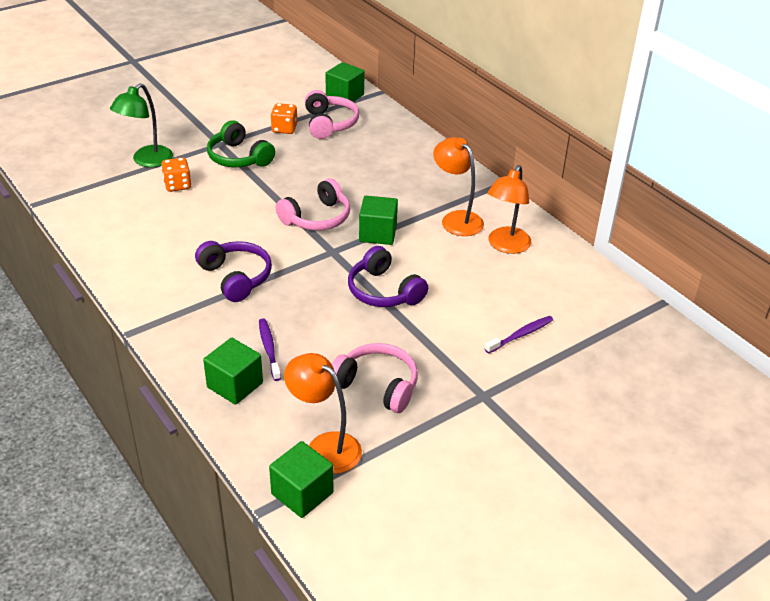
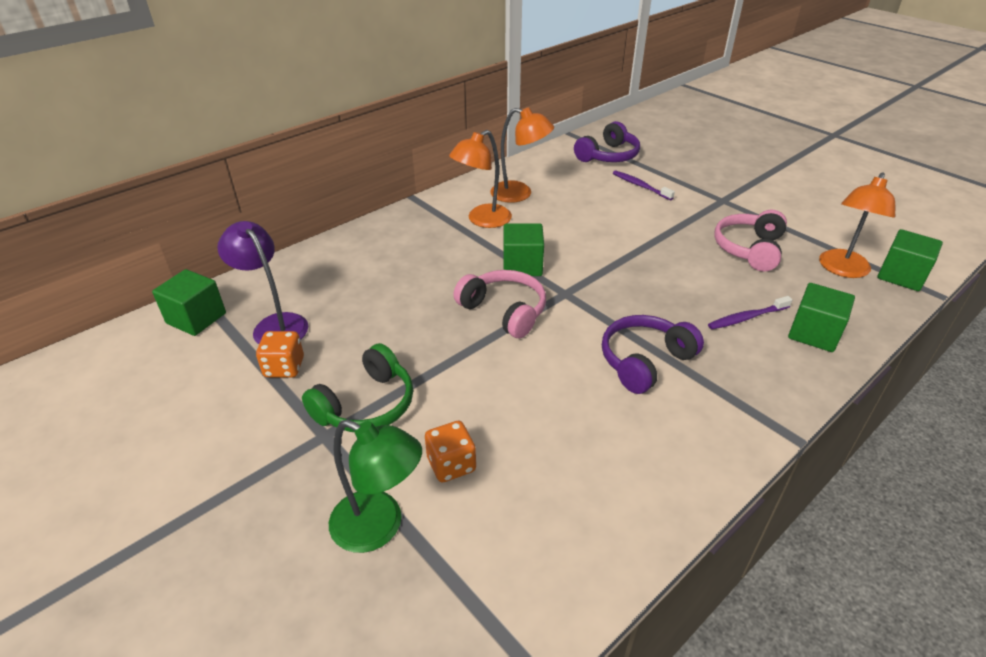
camera: 95 degrees left, 0 degrees up
pink headphones [305,90,359,139] -> purple lamp [217,221,308,344]
purple headphones [348,246,428,307] -> purple headphones moved to [574,121,640,162]

